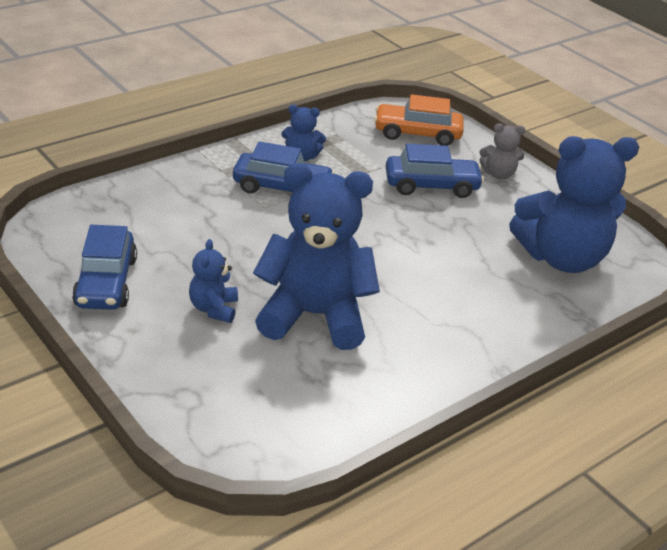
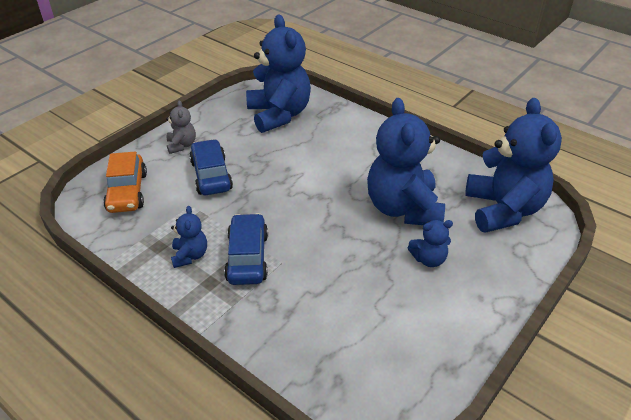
camera: 100 degrees left, 5 degrees up
blue car [72,225,137,310] -> none
none -> blue teddy bear [465,98,562,233]

